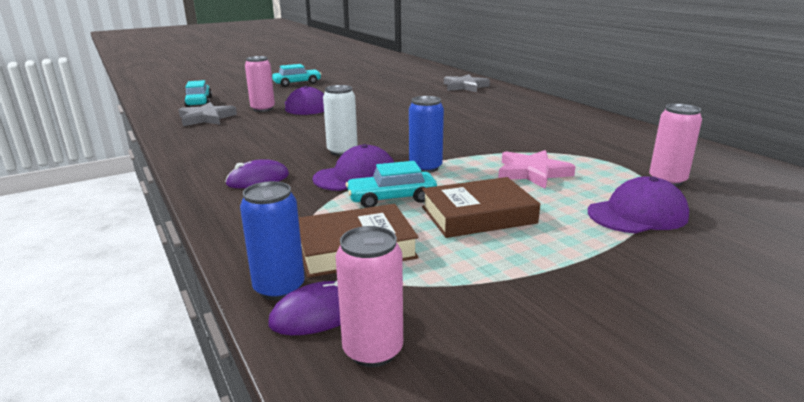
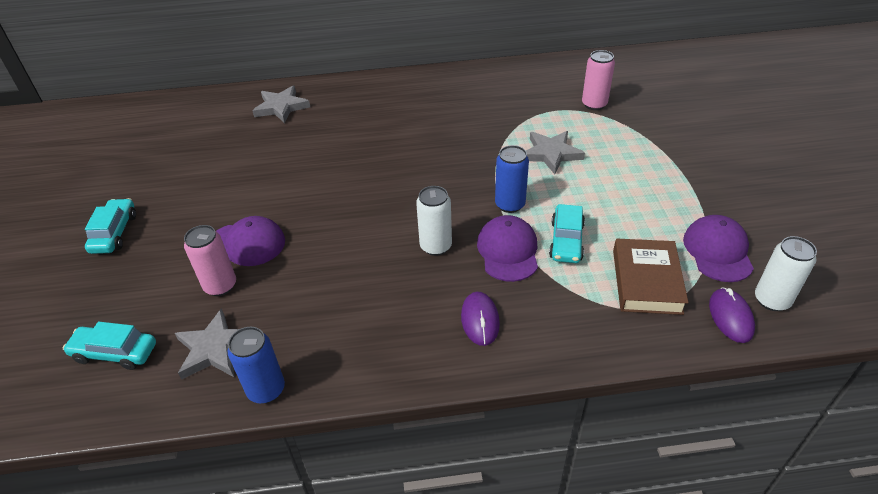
camera: 65 degrees left, 20 degrees up
blue can [240,181,305,300] -> blue can moved to [227,327,285,403]
pink can [336,226,403,367] -> white can [755,236,817,311]
brown book [422,177,540,238] -> none
pink star [498,150,576,189] -> grey star [526,131,585,174]
purple cap [588,177,689,233] -> purple cap moved to [683,215,754,282]

